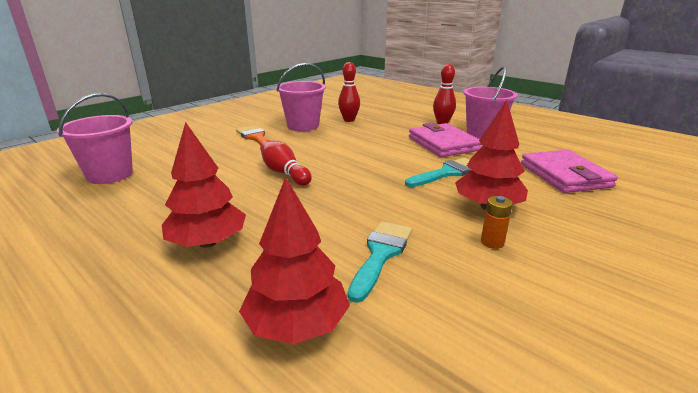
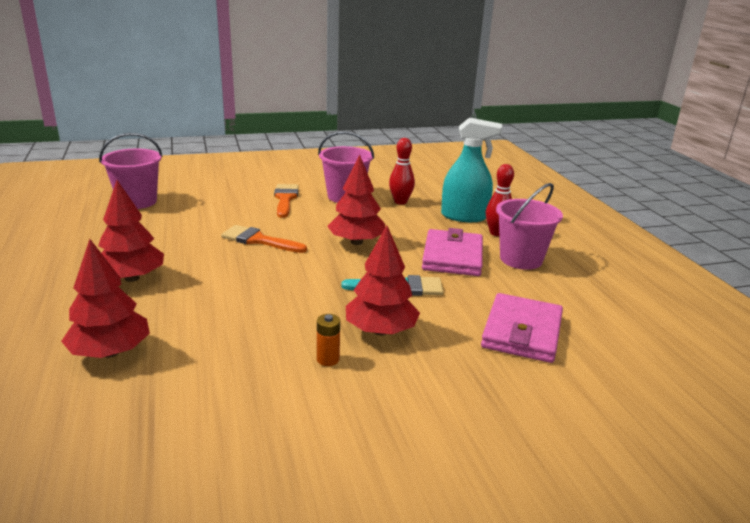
camera: 30 degrees right, 0 degrees up
red bowling pin [260,140,312,186] -> orange brush [221,225,307,253]
turquoise brush [348,221,412,303] -> none
none -> red tree [327,155,385,245]
none -> turquoise spray bottle [441,118,502,222]

